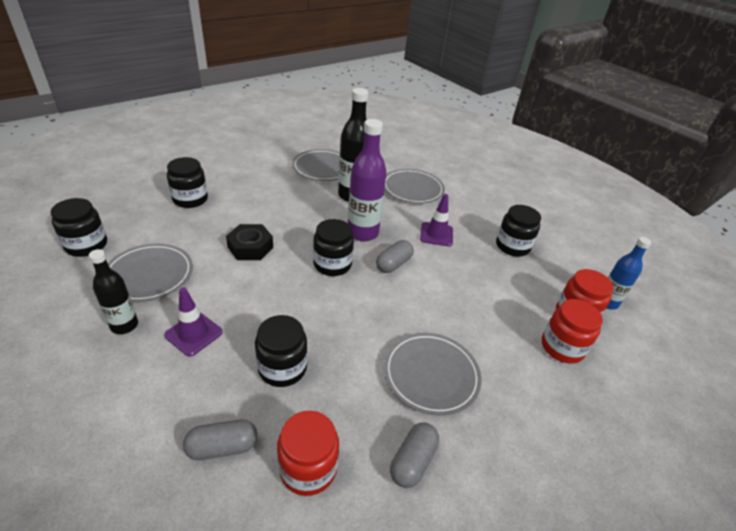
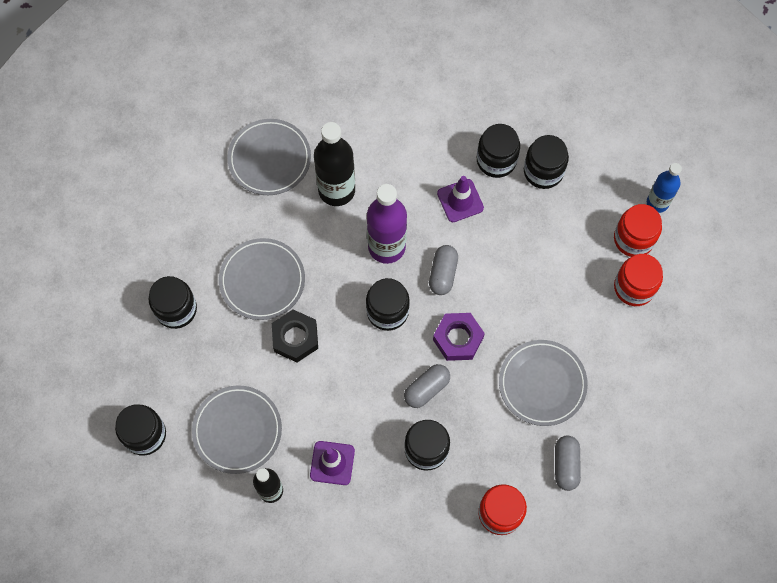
camera: 25 degrees left, 30 degrees up
grey capsule [183,420,258,460] -> grey capsule moved to [404,364,450,408]
grey plate [384,169,445,204] -> grey plate moved to [219,238,305,320]
none -> purple nut [433,313,485,361]
none -> black jar [477,124,520,178]

